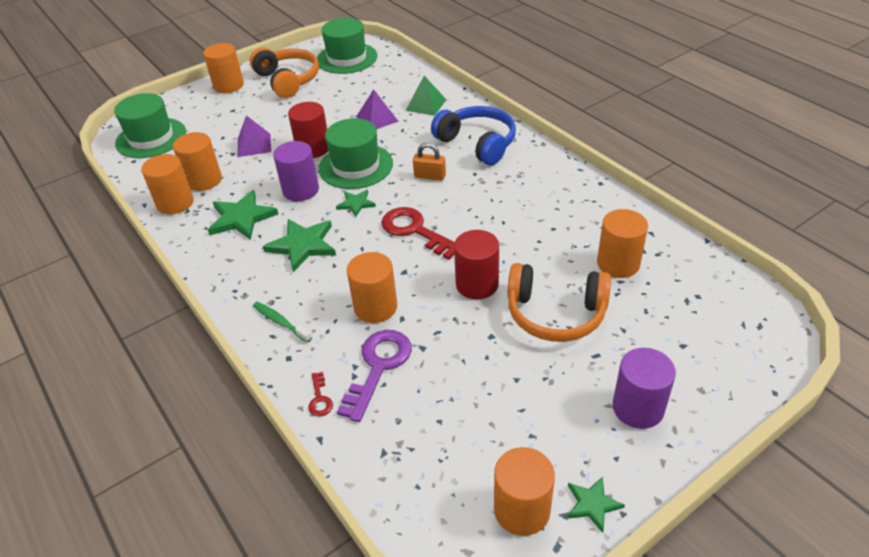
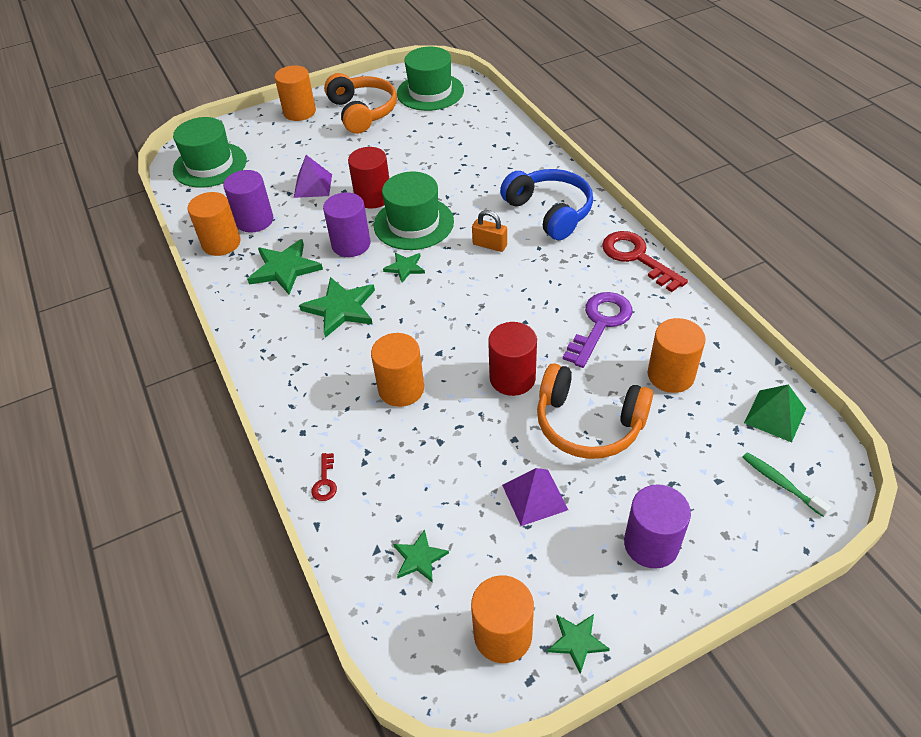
camera: 10 degrees right, 5 degrees up
orange cylinder [173,132,222,191] -> purple cylinder [223,170,273,233]
green toothbrush [253,302,312,343] -> green toothbrush moved to [742,452,831,517]
purple key [337,330,412,422] -> purple key moved to [563,292,632,368]
purple pyramid [356,89,399,129] -> purple pyramid moved to [502,468,568,526]
red key [381,207,455,260] -> red key moved to [602,231,688,292]
green pyramid [406,76,446,116] -> green pyramid moved to [744,384,806,443]
none -> green star [393,529,449,583]

